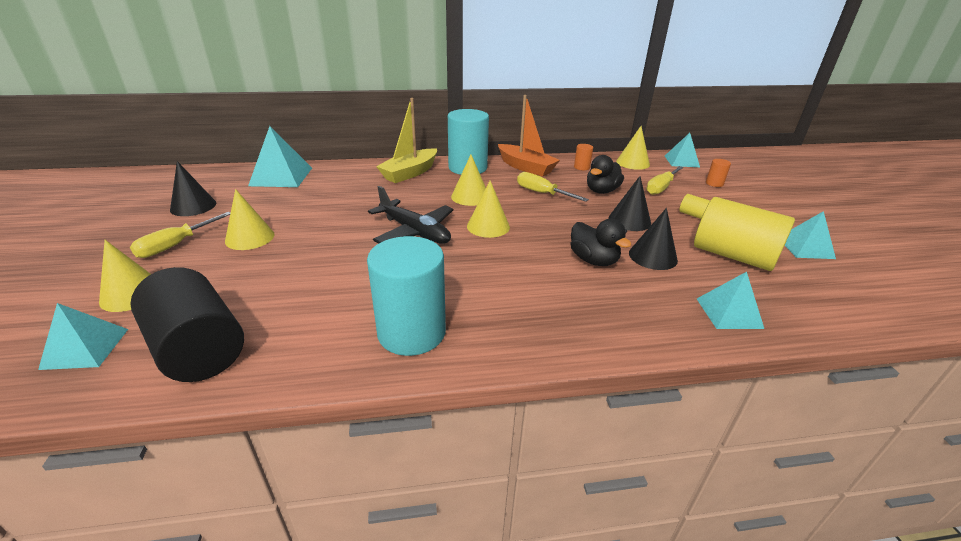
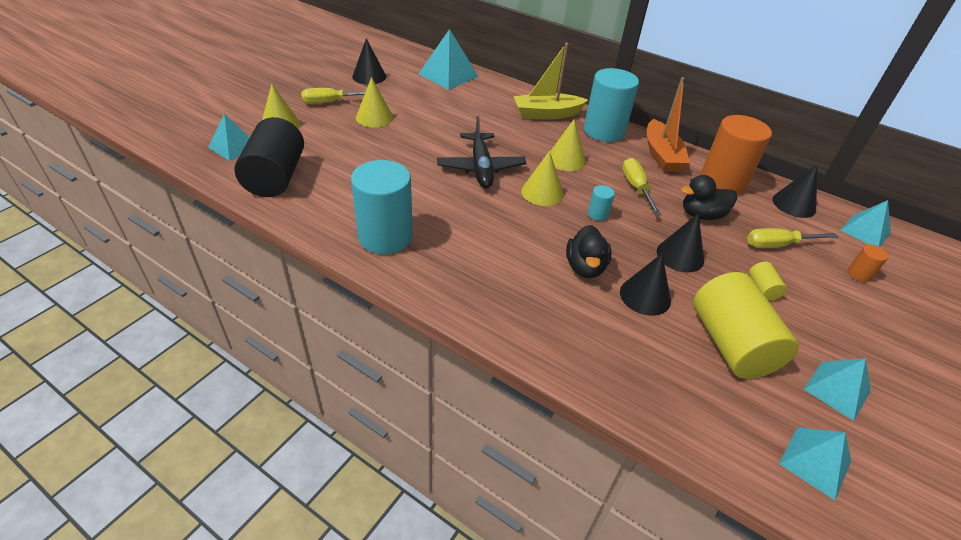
camera: 40 degrees right, 10 degrees up
orange cylinder [574,144,593,170] -> orange cylinder [700,115,772,195], size x2.39
yellow cone [616,126,650,170] -> black cone [773,164,817,218]
turquoise pyramid [697,272,764,329] -> turquoise pyramid moved to [779,428,851,500]
none -> turquoise cylinder [588,185,615,221]

